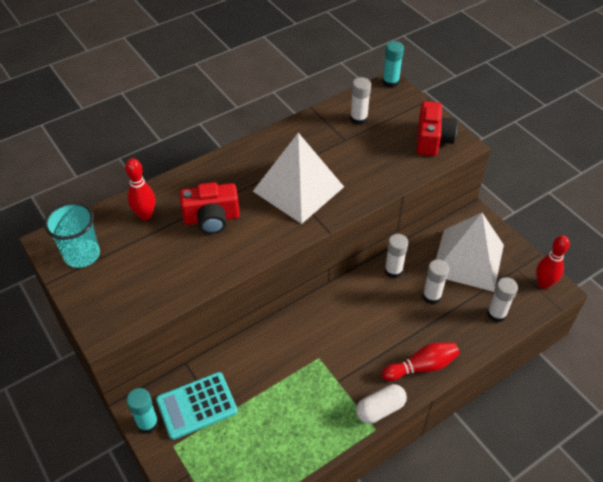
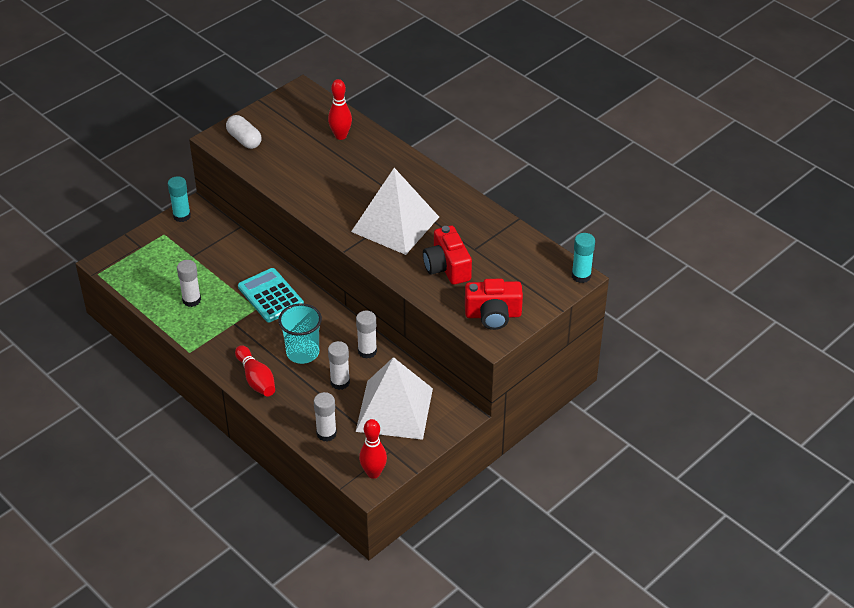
camera: 80 degrees right, 5 degrees down
turquoise cup [44,202,100,268] -> turquoise cup moved to [278,303,322,364]
turquoise calculator [156,372,238,440] -> turquoise calculator moved to [238,268,304,322]
red camera [180,182,240,234] -> red camera moved to [423,226,472,285]
white glue stick [350,77,371,125] -> white glue stick moved to [177,260,201,307]
white capsule [356,384,407,424] -> white capsule moved to [226,115,262,149]

